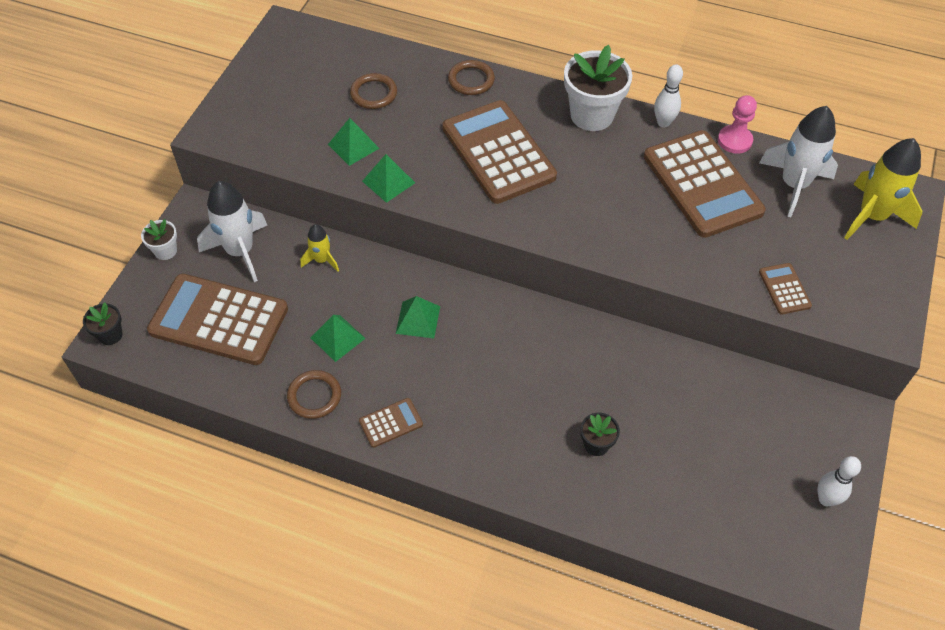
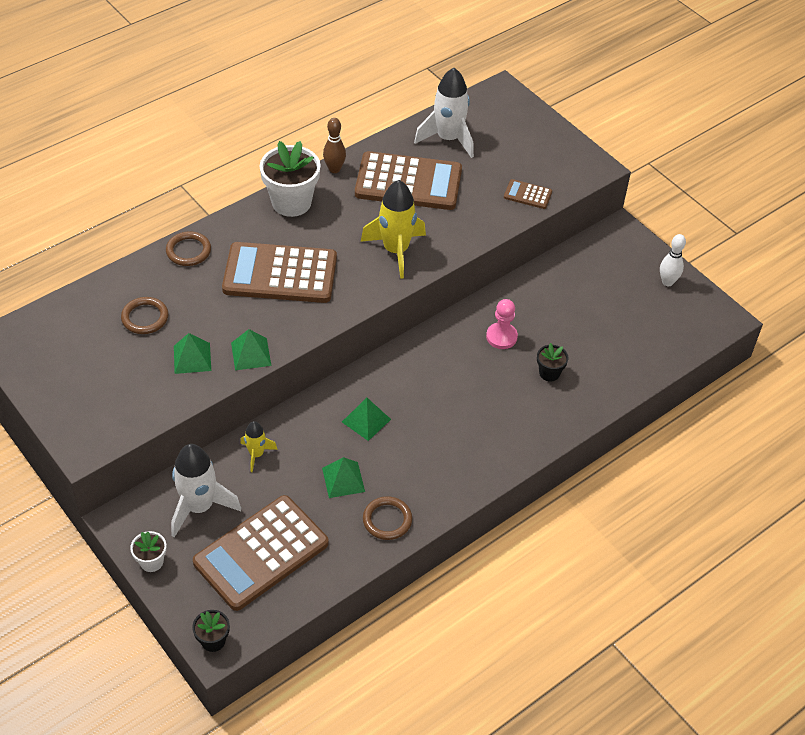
camera: 60 degrees left, 5 degrees down
brown calculator [359,398,423,448] -> none
white bowling pin [654,64,683,127] -> brown bowling pin [323,118,346,173]
pink pawn [718,95,757,154] -> pink pawn moved to [486,299,518,349]
yellow rocket [844,138,922,240] -> yellow rocket moved to [361,180,426,279]

